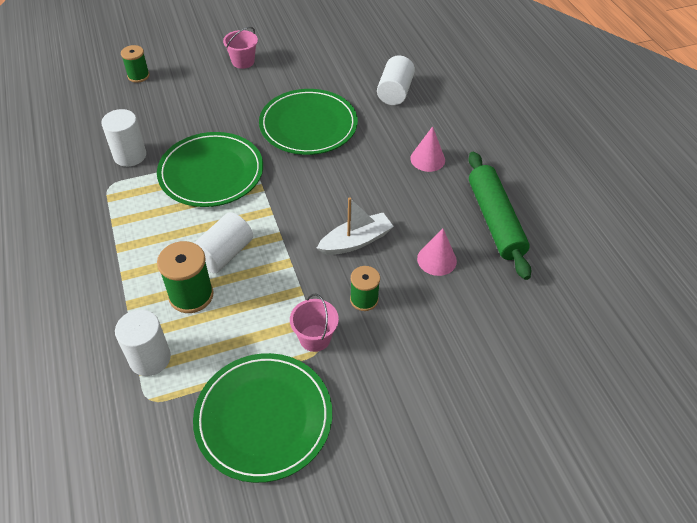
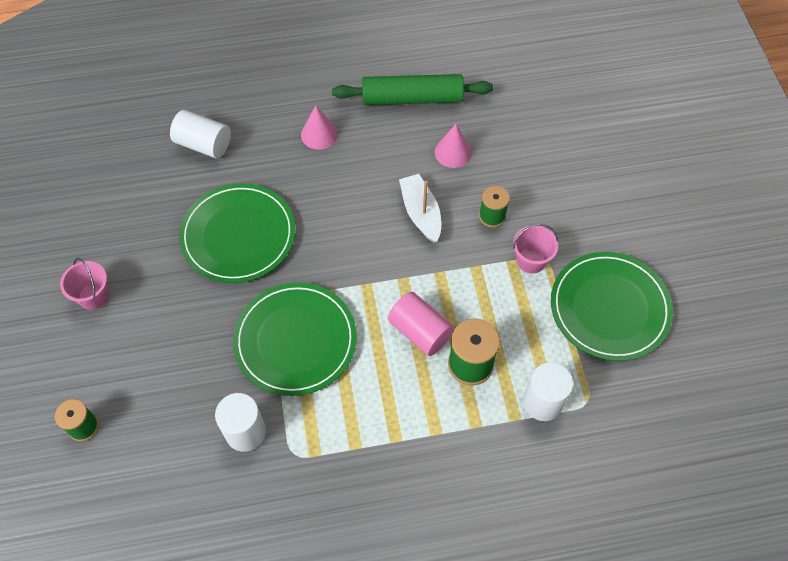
camera: 80 degrees left, 10 degrees up
white cylinder [194,212,253,273] -> pink cylinder [388,292,454,356]

